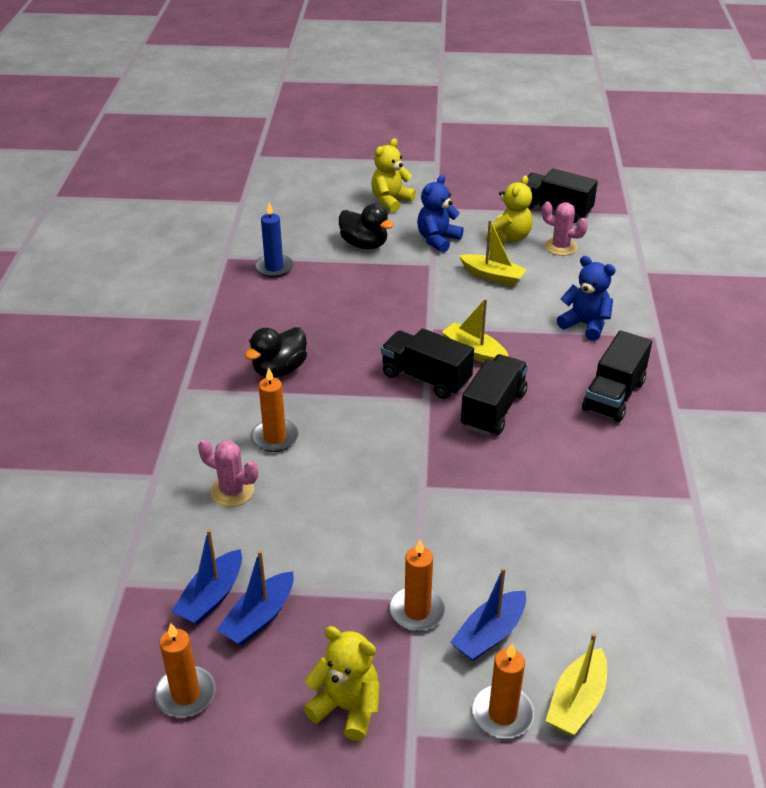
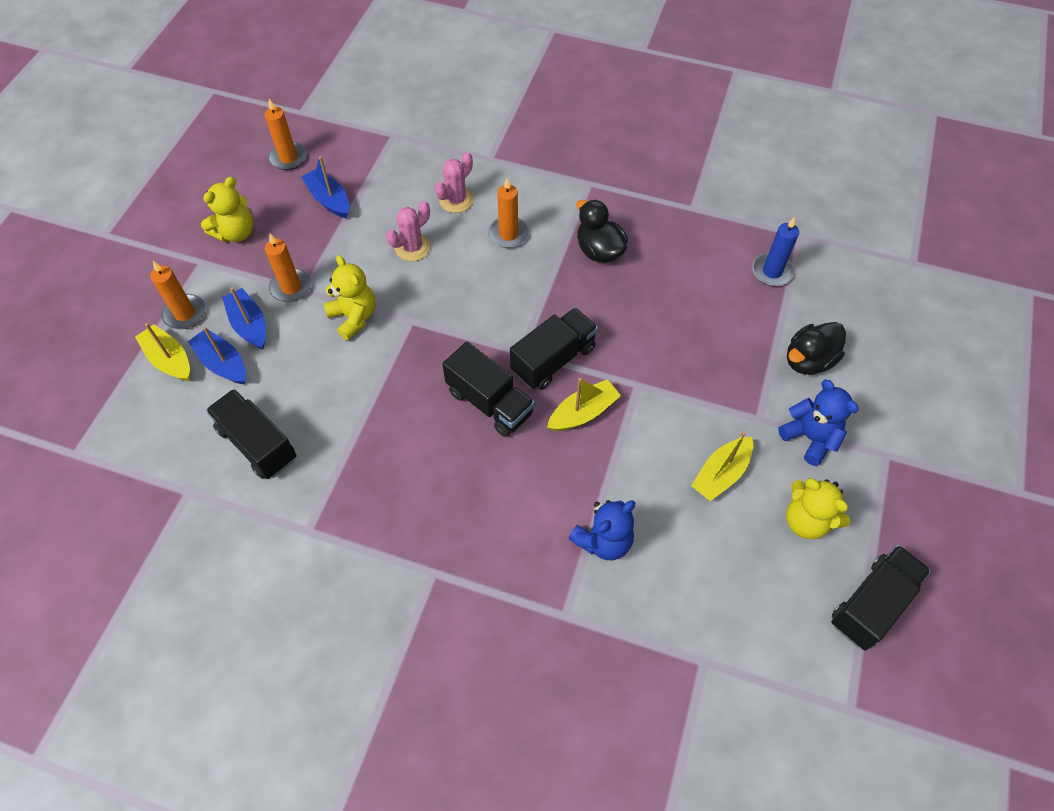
camera: 105 degrees right, 20 degrees up
blue boat [171,529,242,625] -> blue boat moved to [188,327,246,384]
yellow teddy bear [371,138,416,213] -> yellow teddy bear moved to [324,255,375,340]
pink cactus [542,202,588,256] -> pink cactus moved to [386,201,431,261]
black truck [582,330,652,422] -> black truck moved to [206,389,296,479]

